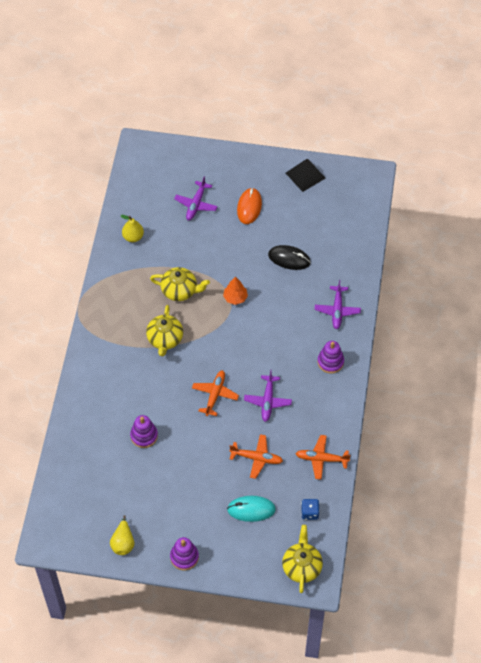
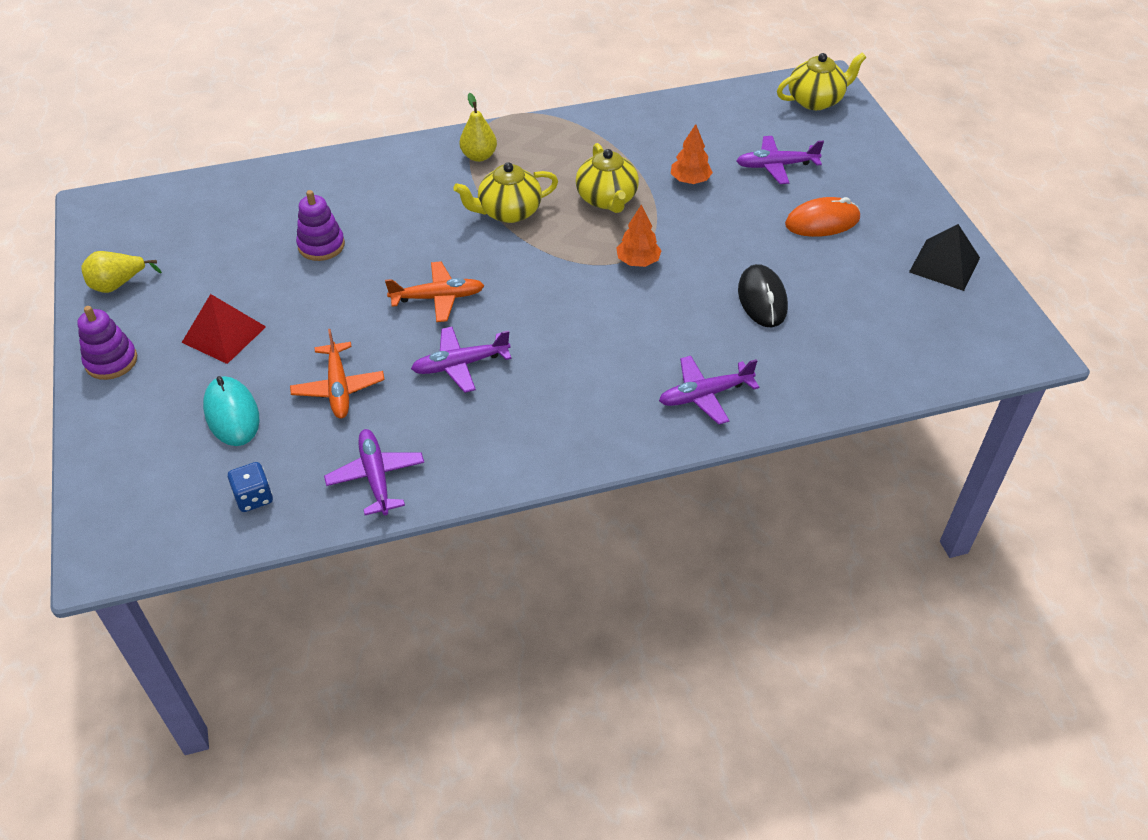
camera: 65 degrees right, 10 degrees down
yellow pear [121,215,144,242] -> yellow pear moved to [459,93,497,162]
yellow teapot [282,525,323,593] -> yellow teapot moved to [777,52,867,110]
orange plane [295,435,351,480] -> purple plane [324,429,424,515]
purple stacking toy [318,341,344,374] -> none
none -> red pyramid [181,294,266,364]
none -> orange tree [671,124,713,184]

